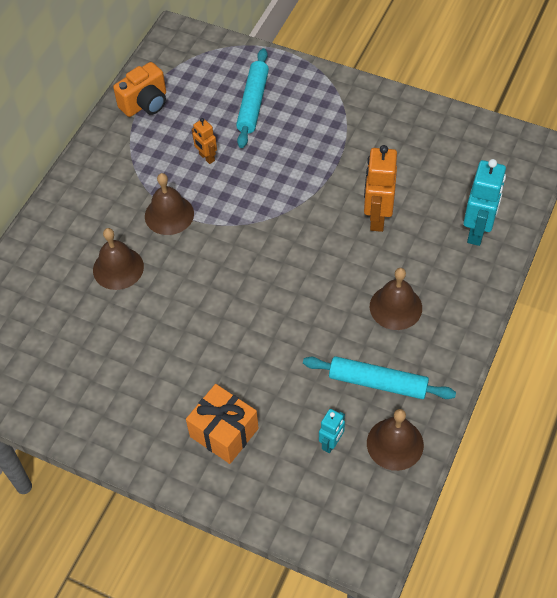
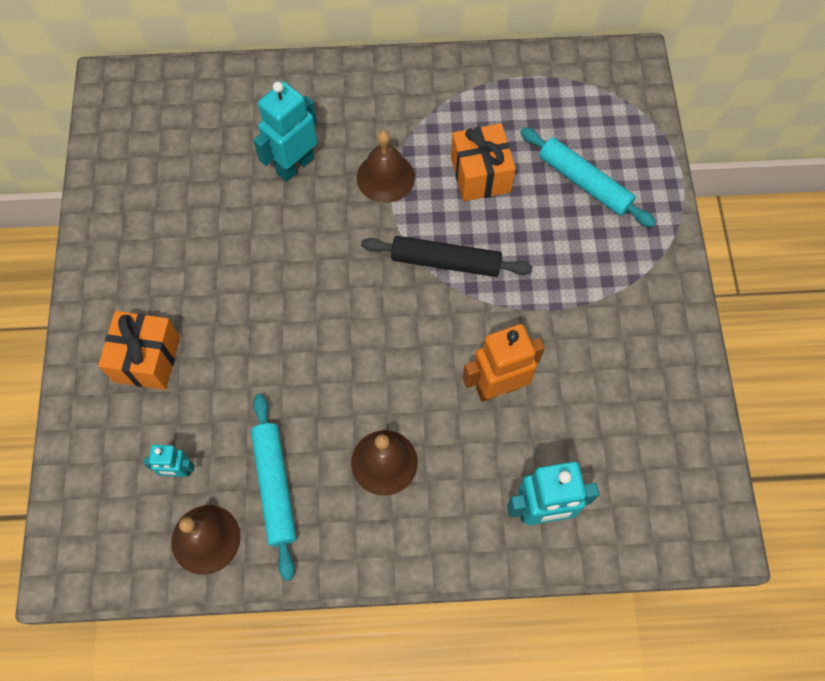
camera: 60 degrees right, 10 degrees up
brown bell [93,228,144,290] -> turquoise robot [253,81,317,182]
orange camera [113,62,166,117] -> none
orange robot [192,118,217,164] -> orange gift [451,123,516,201]
turquoise rolling pin [236,48,269,148] -> turquoise rolling pin turned 60 degrees clockwise [520,127,656,227]
none -> black rolling pin [361,236,533,277]

